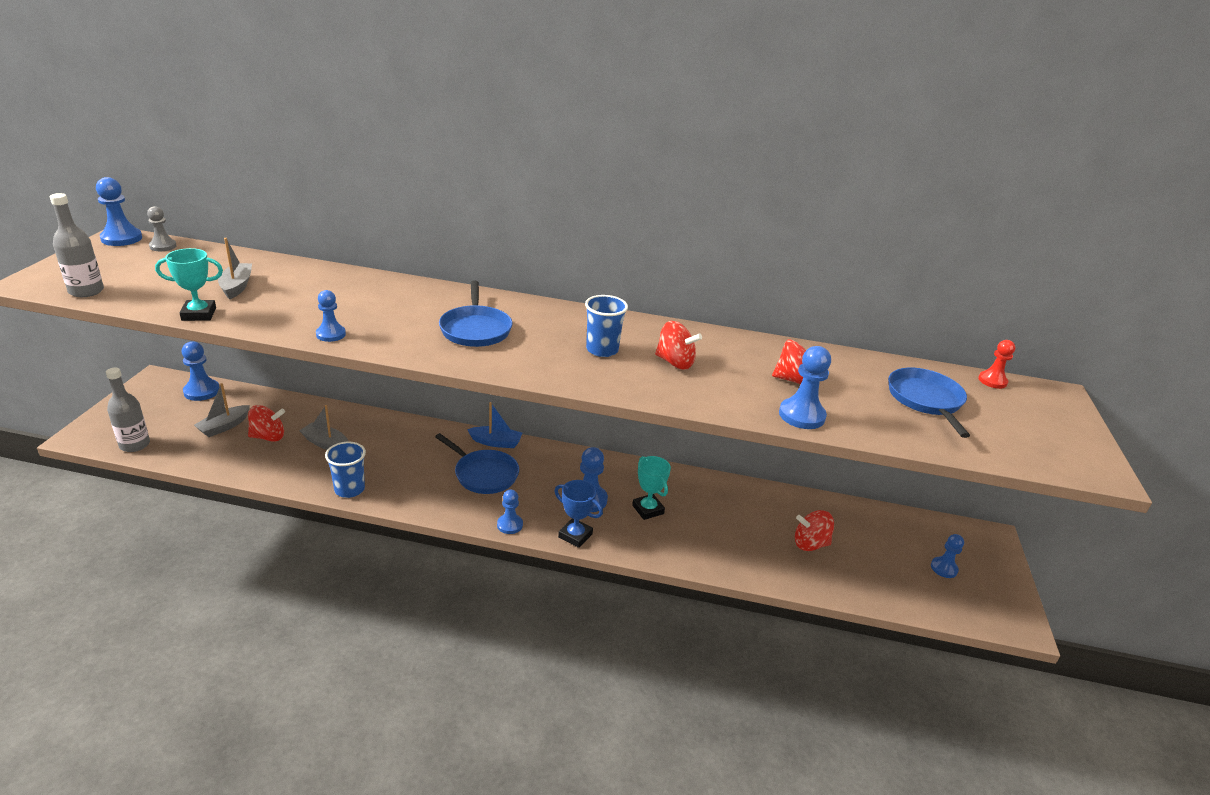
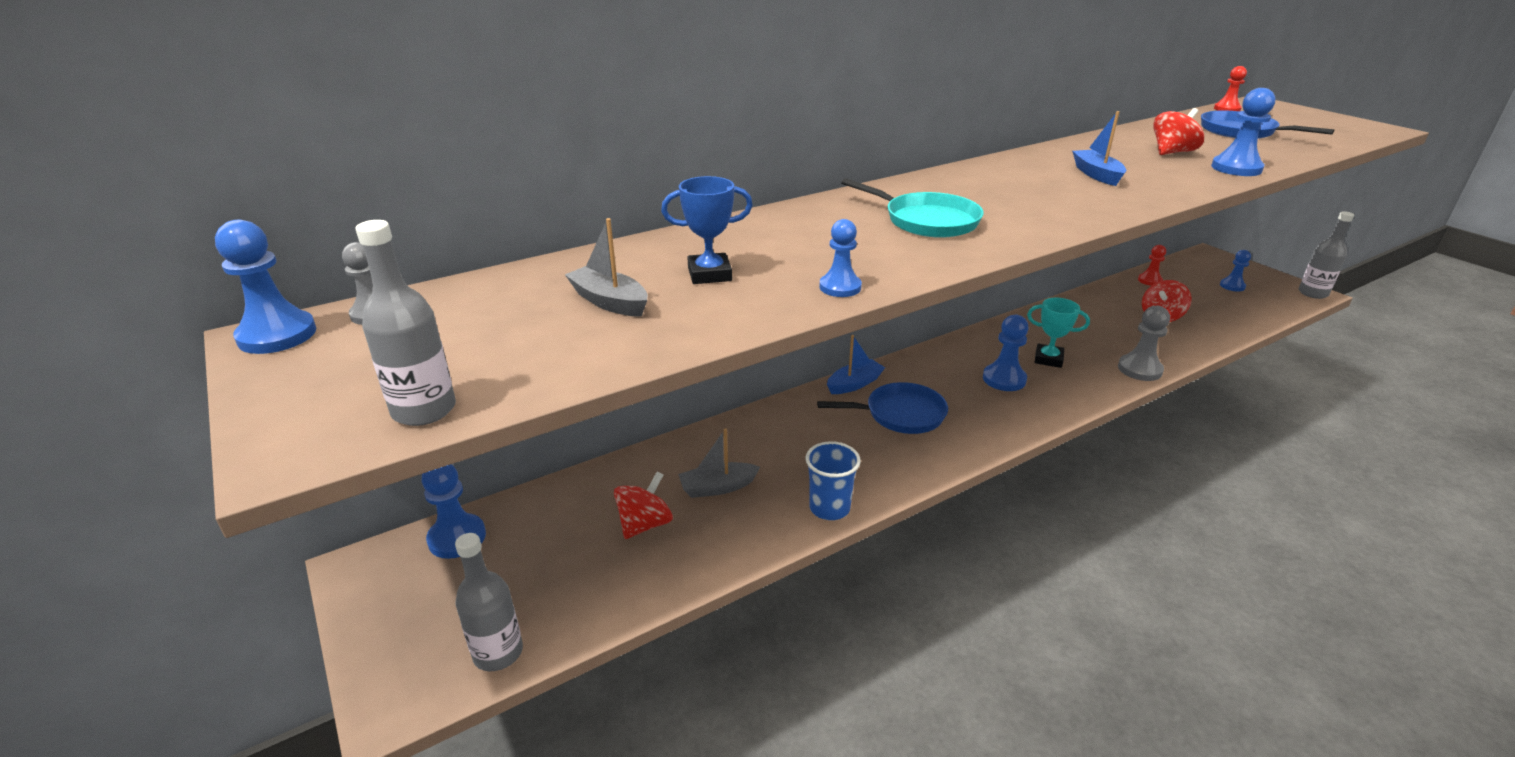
camera: 40 degrees left, 0 degrees up
turquoise trophy [155,248,223,321] -> none
grey boat [194,383,250,437] -> none
blue pan [439,280,513,347] -> turquoise pan [841,178,984,238]
blue pawn [497,490,523,534] -> none
blue trophy [554,480,603,548] -> blue trophy moved to [661,176,753,284]
blue cup [585,295,628,357] -> none
red spinning top [655,321,702,370] -> blue boat [1072,111,1126,186]
none -> grey pawn [1118,306,1170,381]
none -> red pawn [1138,245,1166,286]
none -> grey bottle [1299,211,1354,299]

